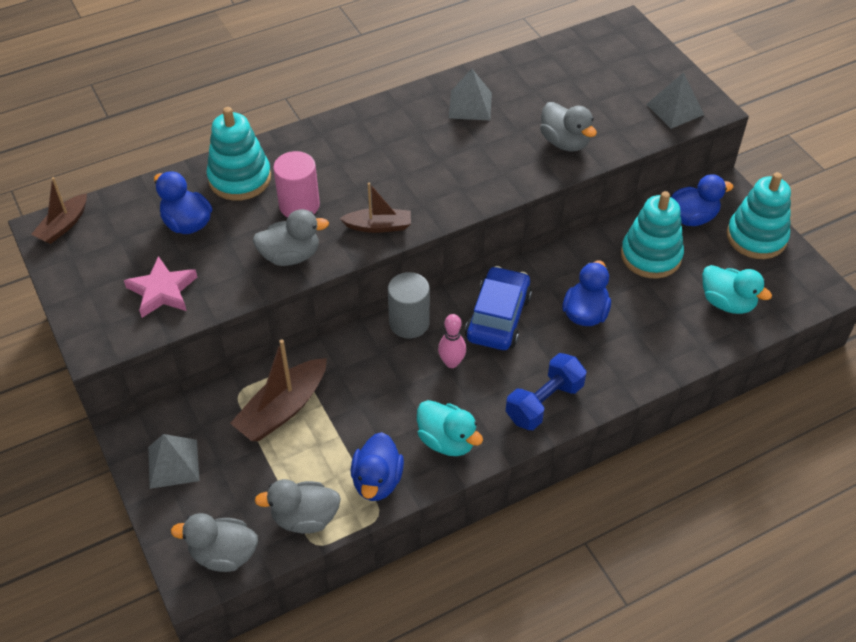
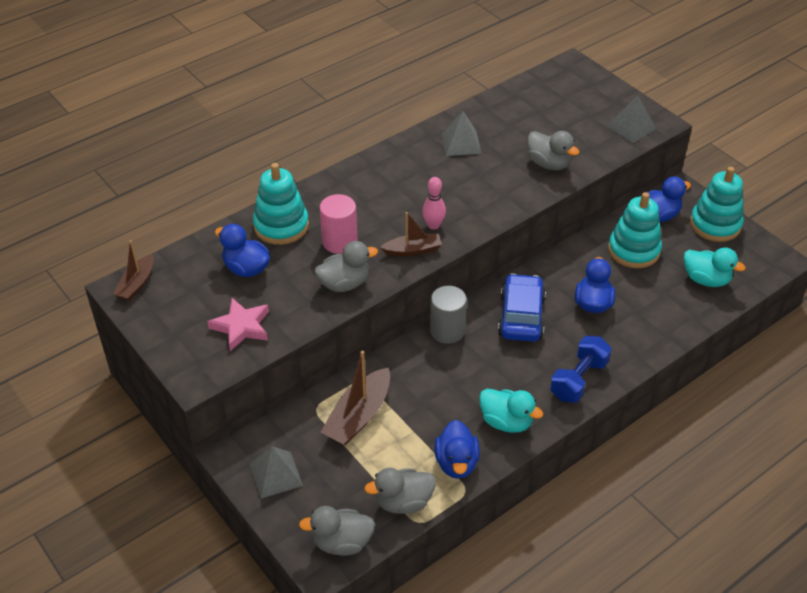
camera: 10 degrees left, 5 degrees down
pink bowling pin [438,314,466,368] -> pink bowling pin moved to [422,177,446,230]

